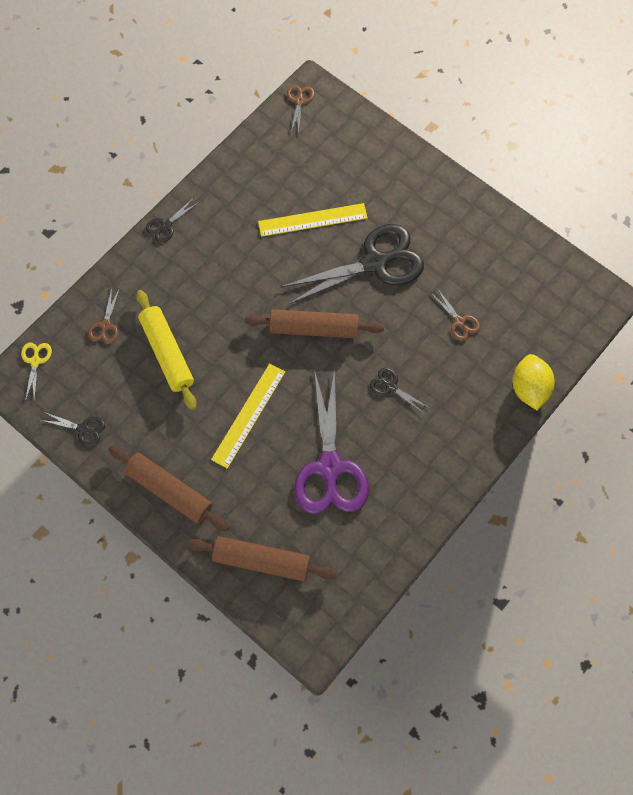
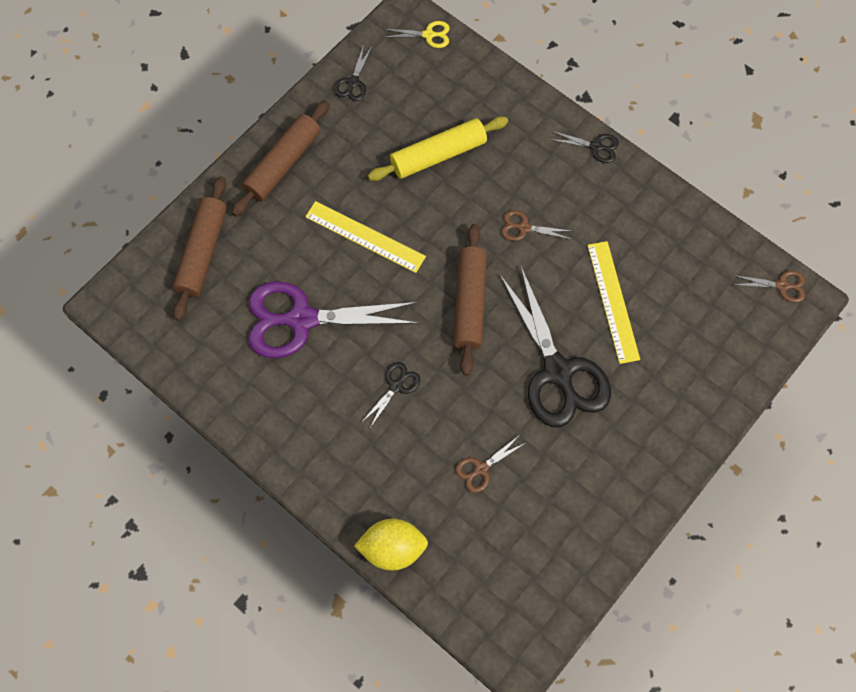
camera: 90 degrees right, 0 degrees up
brown scissors [88,288,120,344] -> brown scissors moved to [501,210,571,241]
black scissors [146,199,199,243] -> black scissors turned 150 degrees clockwise [549,131,619,163]

